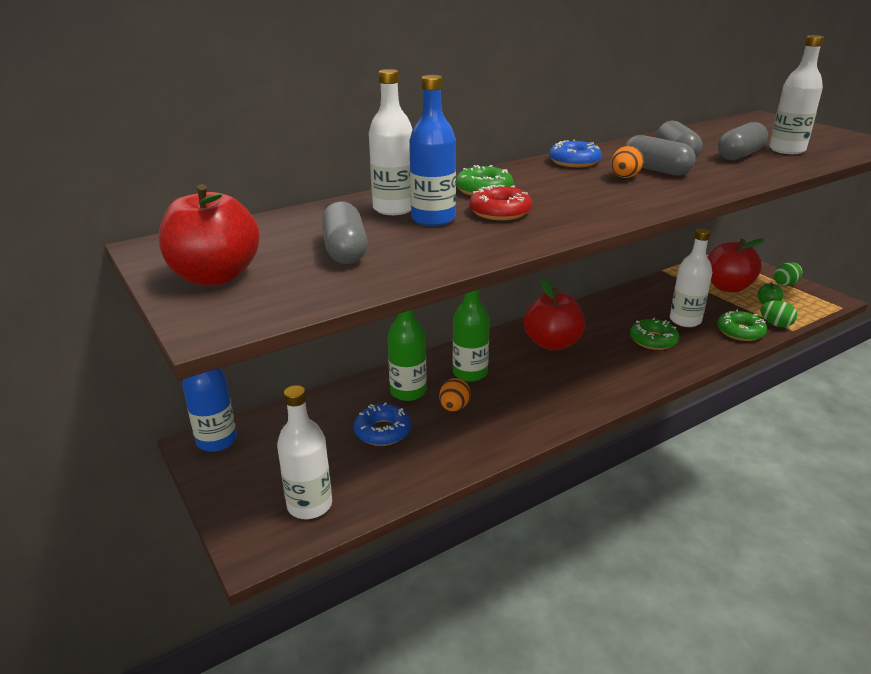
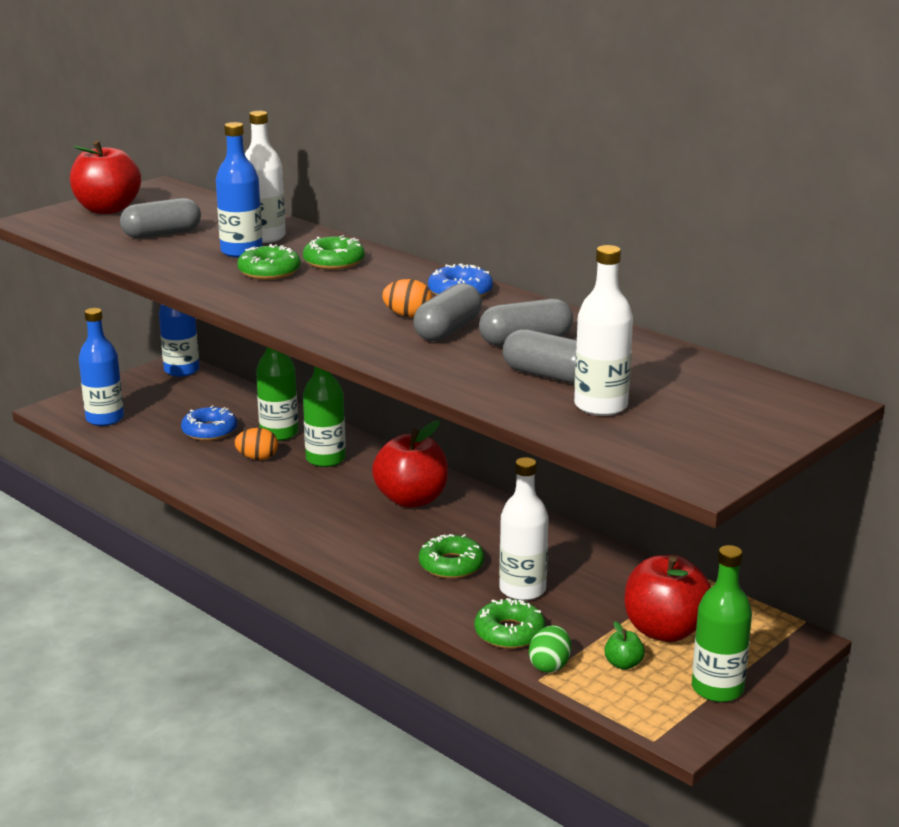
camera: 75 degrees right, 5 degrees down
white bottle [277,385,332,519] -> blue bottle [79,308,124,426]
red donut [469,185,532,220] -> green donut [237,244,301,280]
green egg [774,262,803,286] -> green bottle [692,545,752,702]

